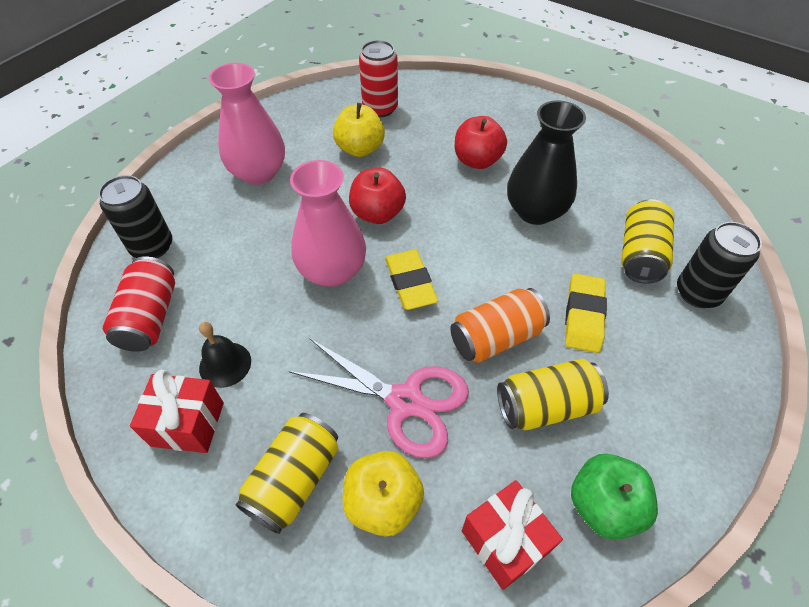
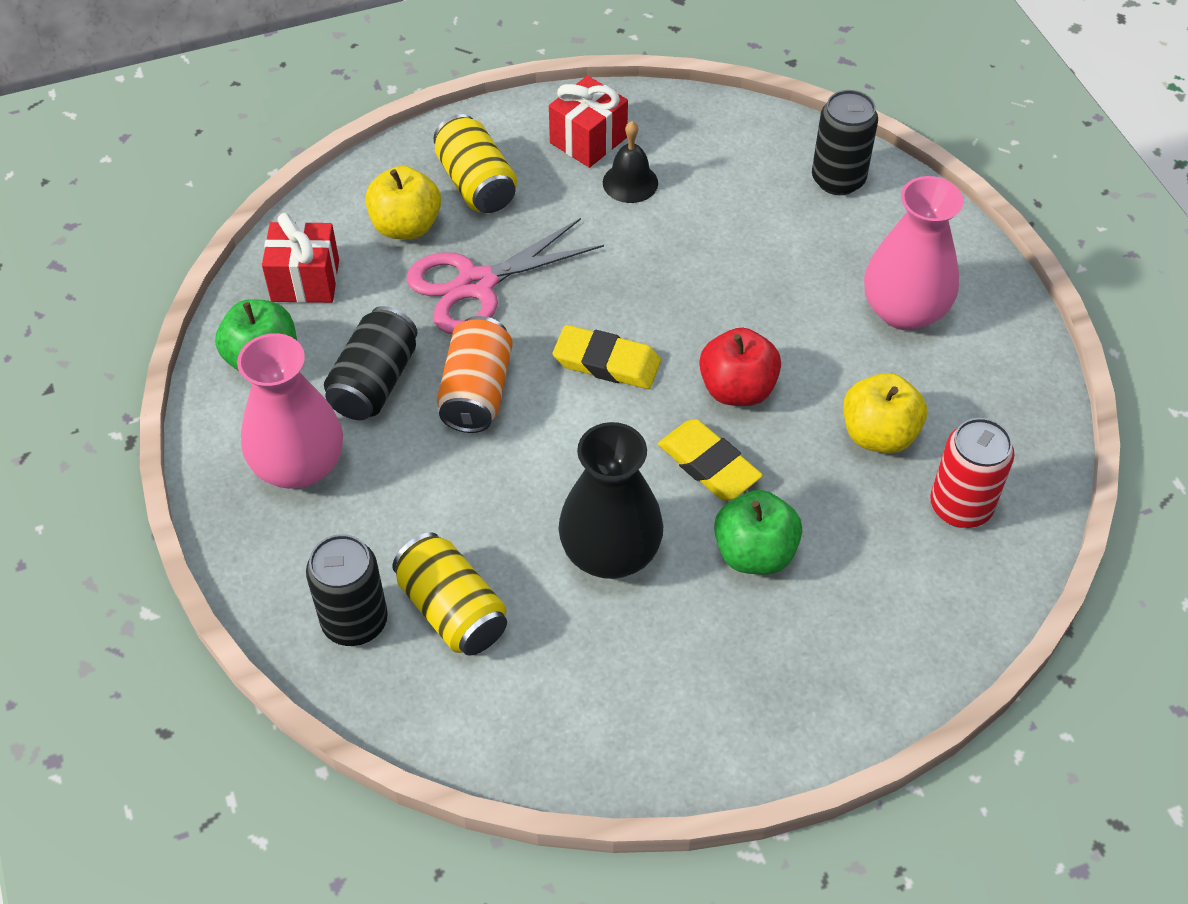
camera: 125 degrees right, 0 degrees up
red can [103,256,175,352] -> none
pink vase [290,160,366,287] -> pink vase moved to [237,333,343,489]
red apple [455,116,507,169] -> green apple [714,490,802,575]
yellow can [497,359,609,430] -> black can [324,306,418,420]
yellow eraser [565,274,607,353] -> yellow eraser moved to [658,419,763,501]

